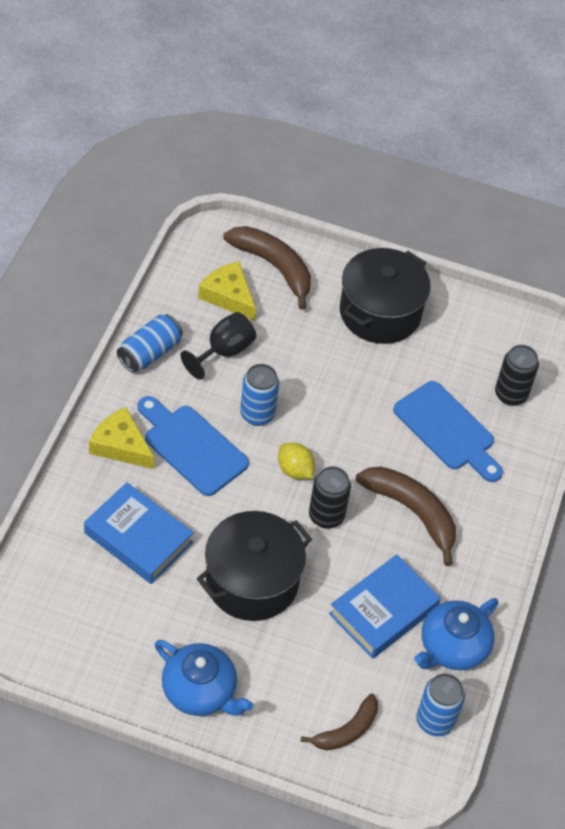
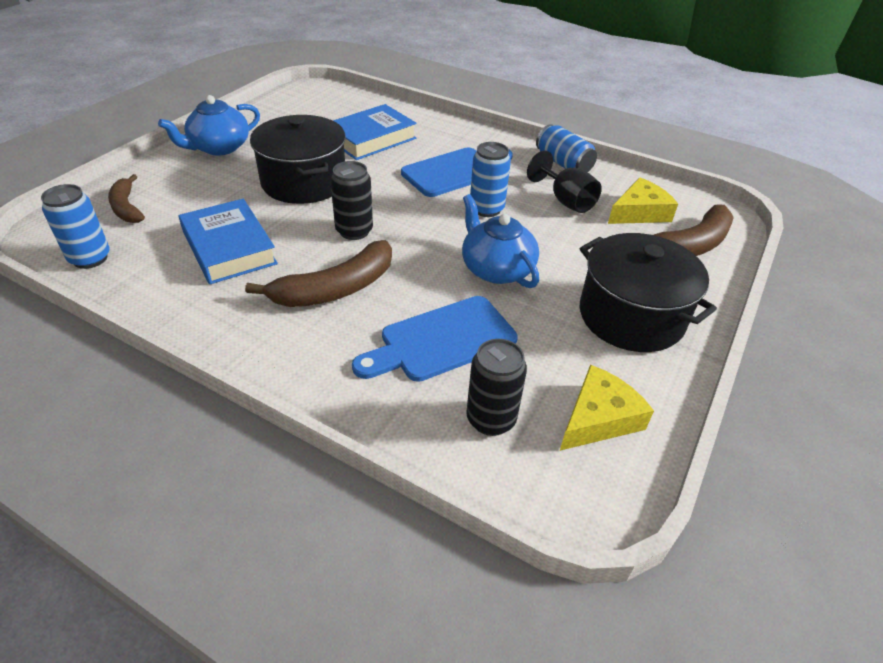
camera: 105 degrees right, 10 degrees down
yellow cheese [89,407,154,469] -> yellow cheese moved to [560,365,654,451]
yellow lemon [278,443,315,480] -> none
blue teapot [414,598,498,670] -> blue teapot moved to [462,194,539,288]

